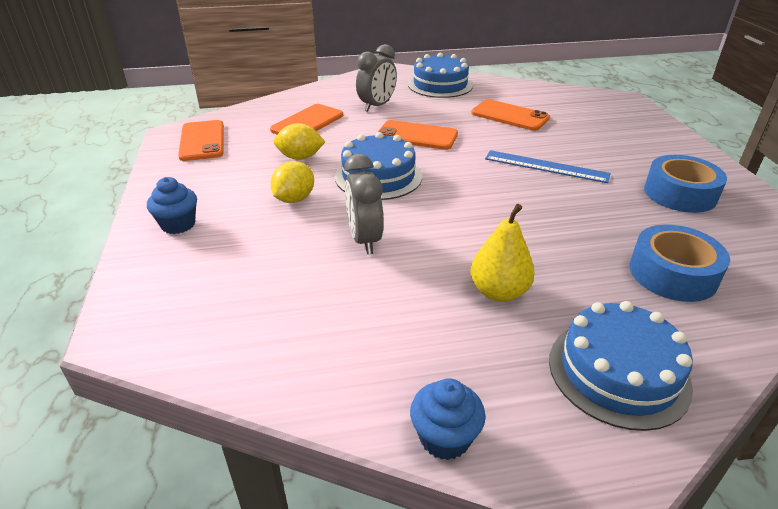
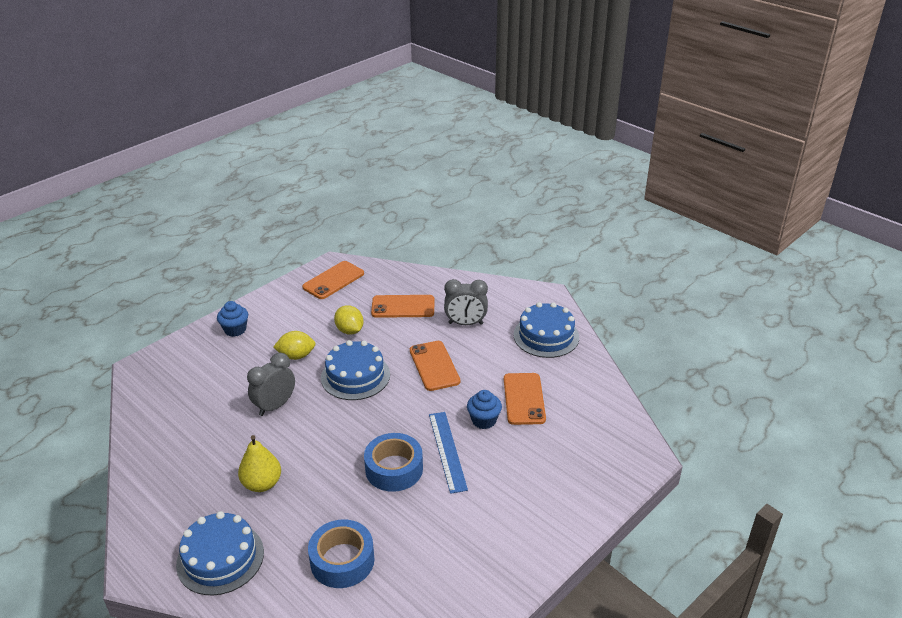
camera: 55 degrees right, 0 degrees up
blue cupcake [410,378,486,460] -> blue cupcake moved to [467,390,502,429]
blue tape [644,155,727,213] -> blue tape moved to [364,433,423,492]

